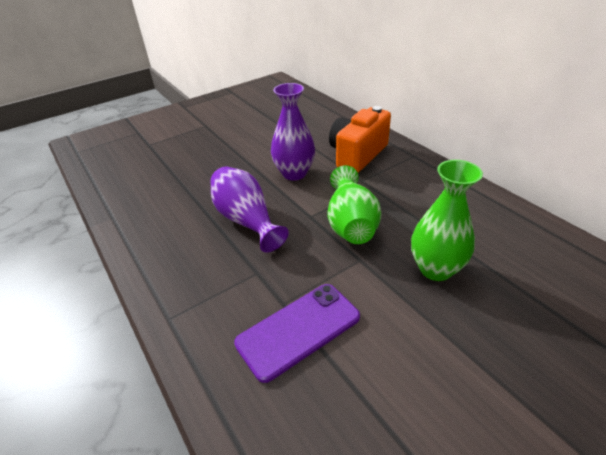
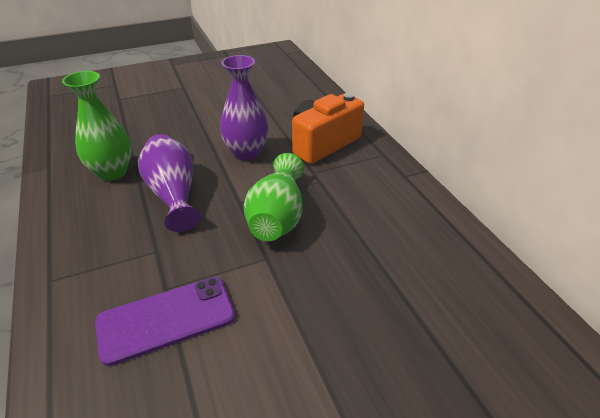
camera: 10 degrees right, 0 degrees up
green vase [411,160,483,281] -> green vase moved to [62,71,131,181]

